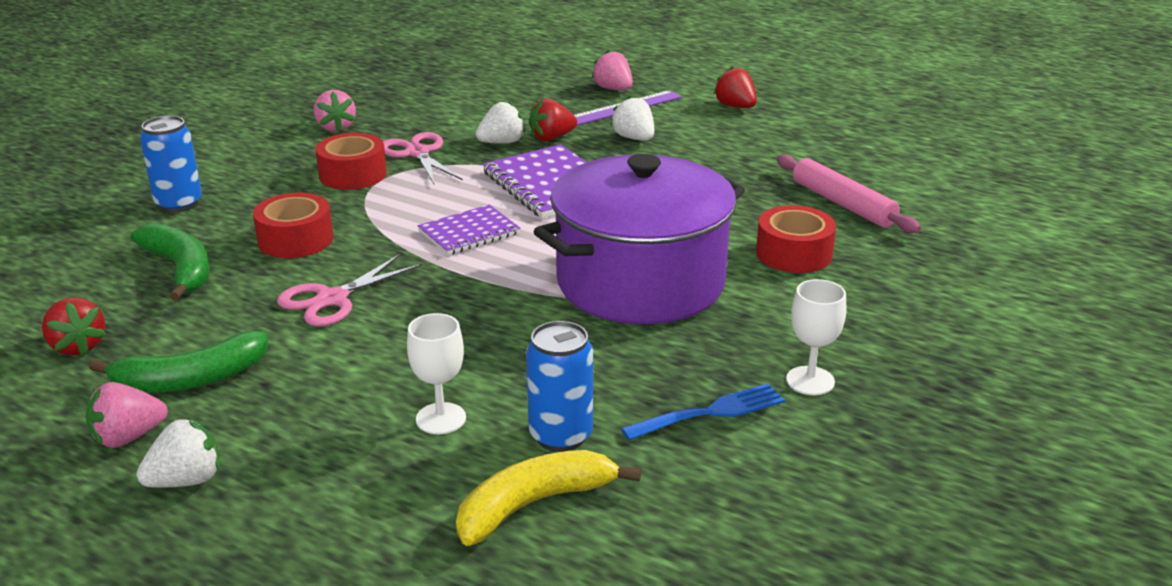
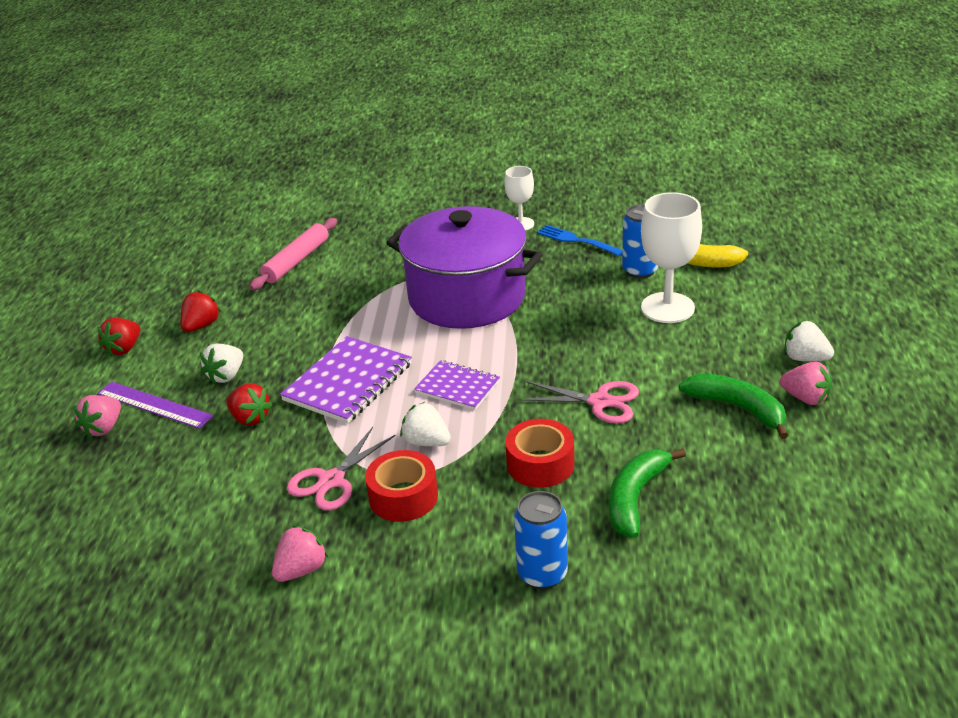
camera: 115 degrees left, 5 degrees up
red strawberry [42,297,106,355] -> red strawberry moved to [181,290,221,332]
white goblet [407,313,466,434] -> white goblet [641,192,702,323], size x1.75
white strawberry [476,101,525,144] -> white strawberry moved to [400,402,451,446]
red tape [756,205,836,273] -> none

